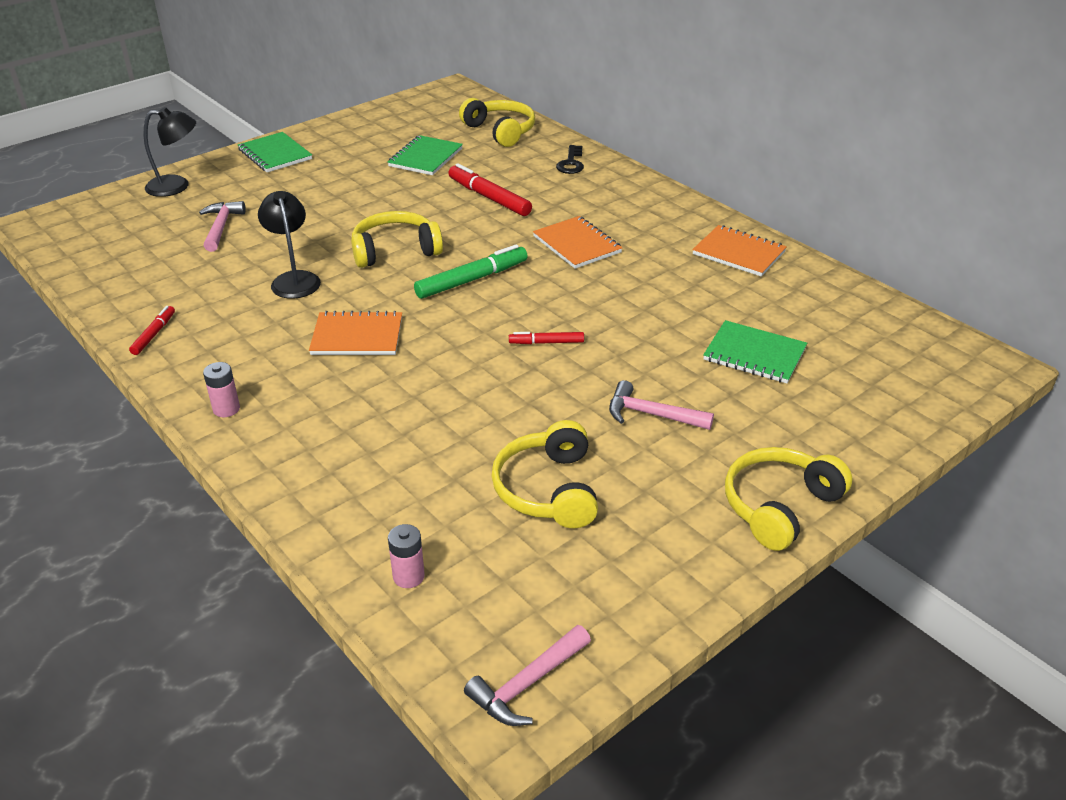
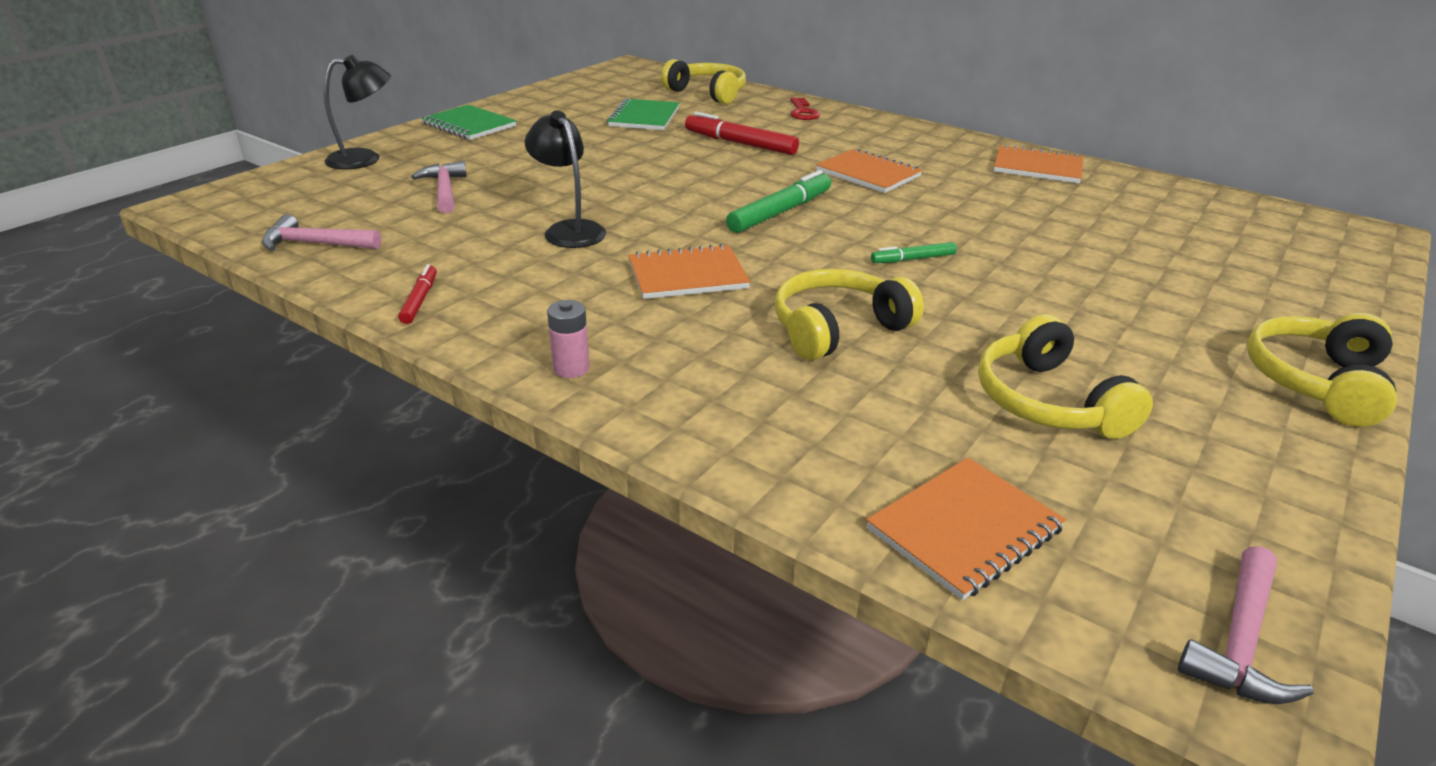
camera: 15 degrees left, 5 degrees down
yellow headphones [351,211,443,268] -> yellow headphones moved to [775,269,924,360]
pink battery [388,524,425,588] -> orange notebook [866,458,1066,600]
red marker [509,332,584,344] -> green marker [871,242,957,263]
black key [556,145,584,174] -> red key [790,98,820,120]
pink hammer [609,380,714,430] -> pink hammer moved to [262,214,381,251]
green notebook [703,320,807,384] -> none

